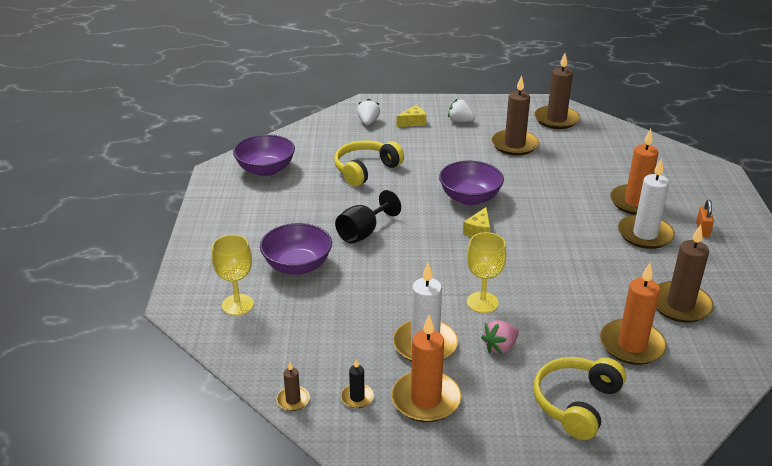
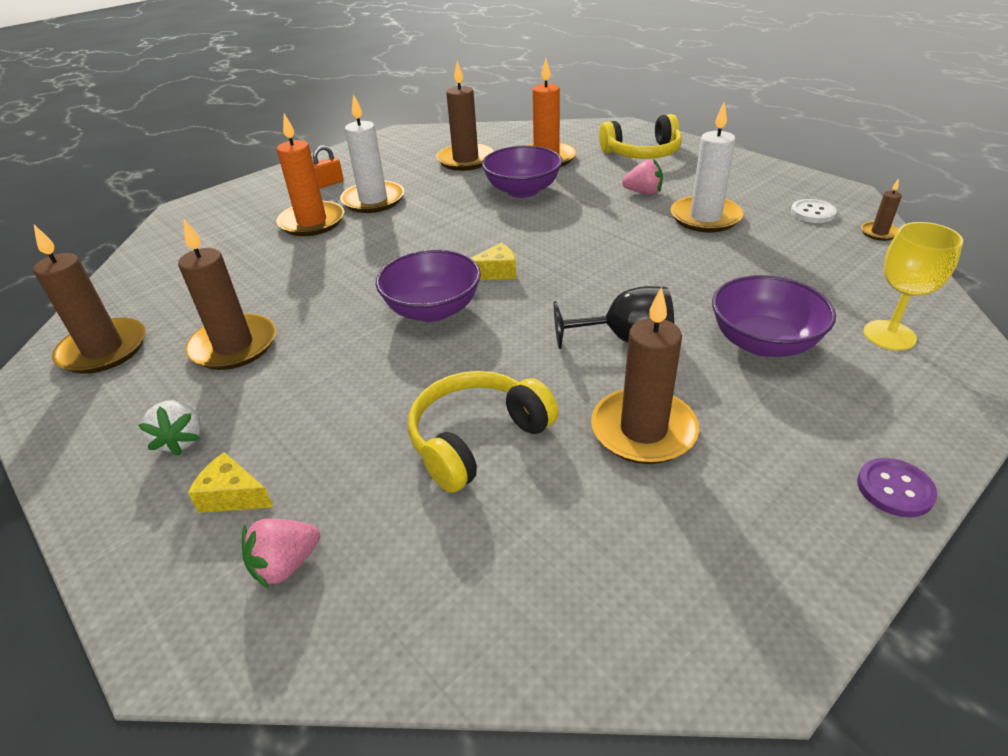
camera: 130 degrees left, 5 degrees up
purple bowl [233,134,295,176] -> purple bowl moved to [482,146,562,198]
yellow headphones [334,140,404,187] -> yellow headphones turned 135 degrees clockwise [408,371,559,493]
black candle [341,359,374,408] -> white button [791,199,837,223]
white strawberry [357,98,380,125] -> pink strawberry [242,518,320,589]
orange candle [391,315,461,422] -> none
yellow goblet [467,232,506,313] -> none
none -> brown candle [591,287,699,464]
none -> purple button [857,458,937,517]

